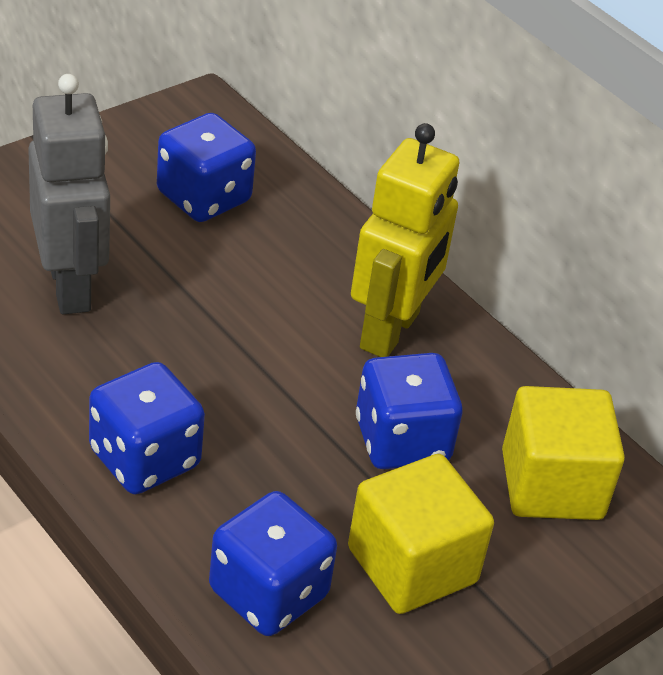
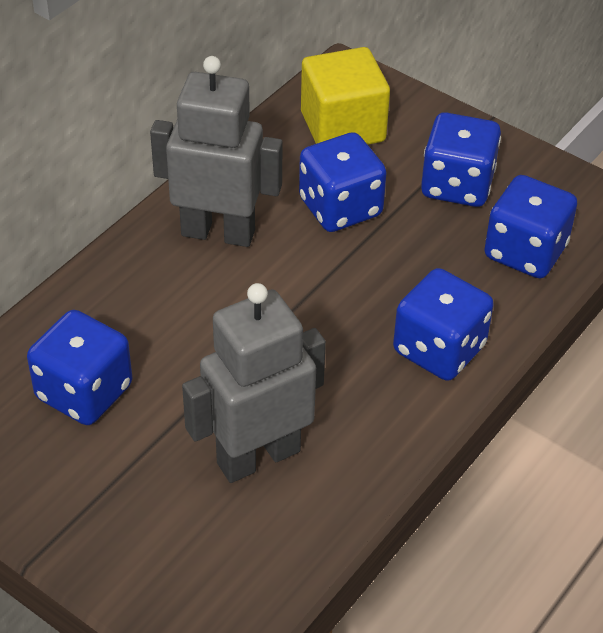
camera: 100 degrees left, 5 degrees up
yellow cube [348,454,494,614] -> blue dice [421,112,501,207]
yellow robot [351,123,460,357] -> grey robot [150,56,283,247]

